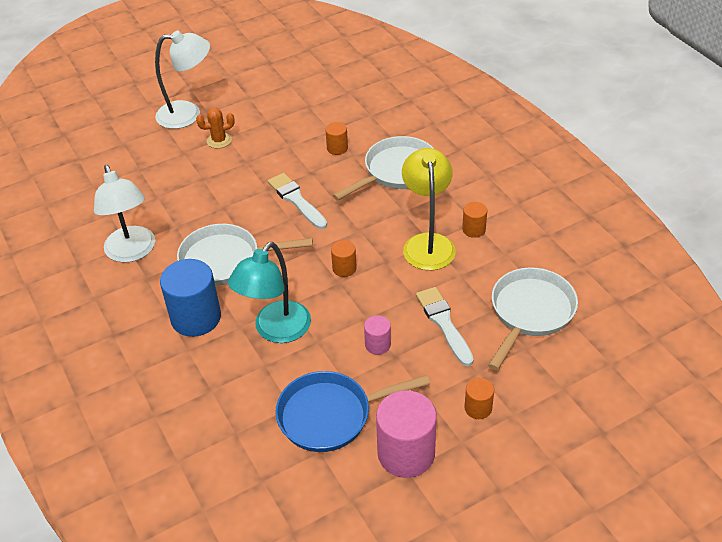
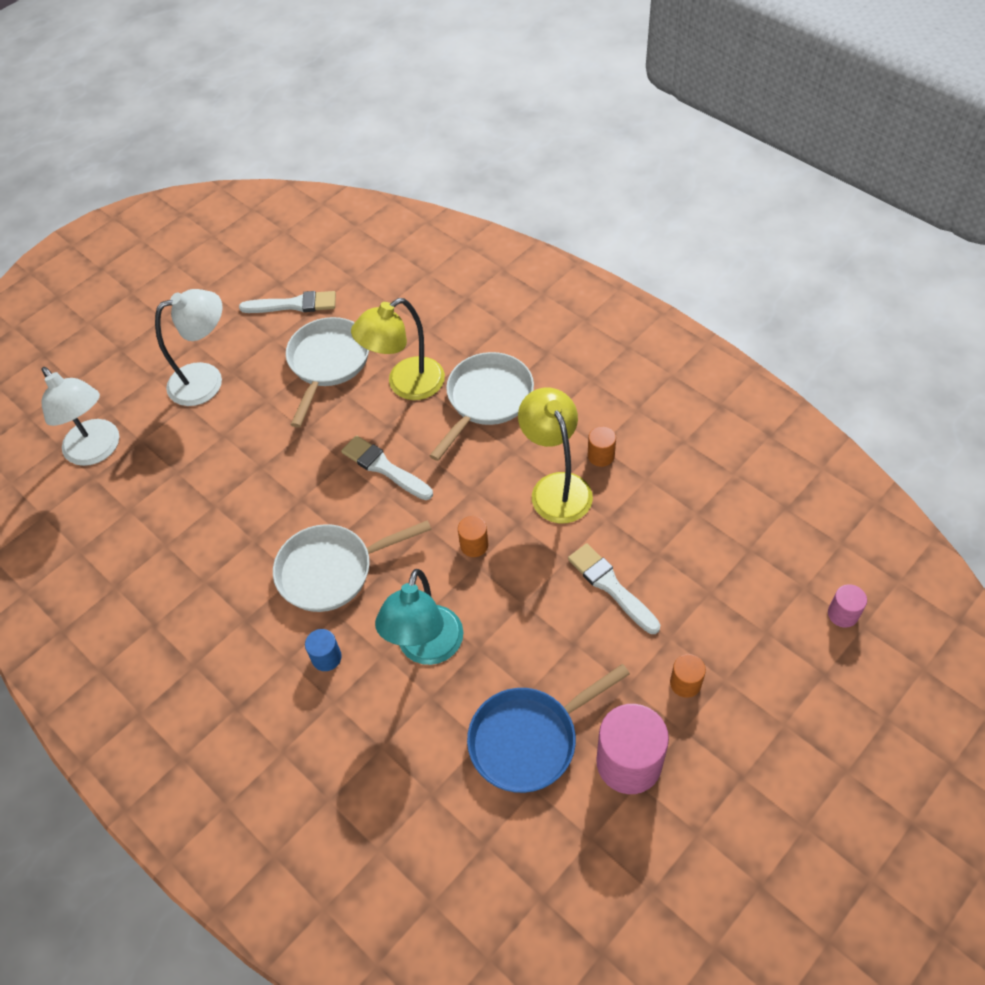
camera: 15 degrees left, 10 degrees up
white lamp [94,165,155,263] -> white lamp moved to [42,367,119,466]
blue cylinder [160,259,221,337] -> blue cylinder [305,629,342,671], size x0.50
orange cactus [196,107,235,149] -> none
orange cylinder [325,122,348,155] -> yellow lamp [351,298,445,400]
pink cylinder [364,315,391,355] -> pink cylinder moved to [828,584,867,628]
white pan [488,267,578,370] -> white pan moved to [286,317,369,428]
none -> white brush [239,291,336,313]

